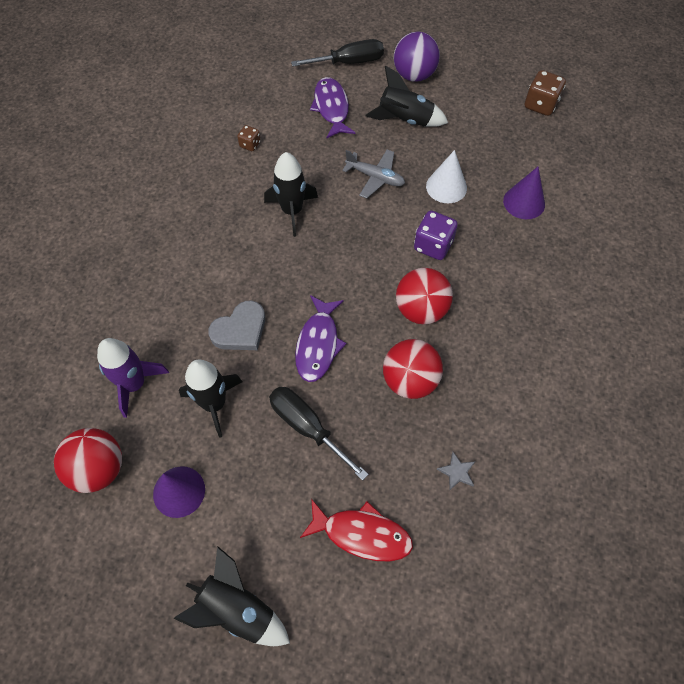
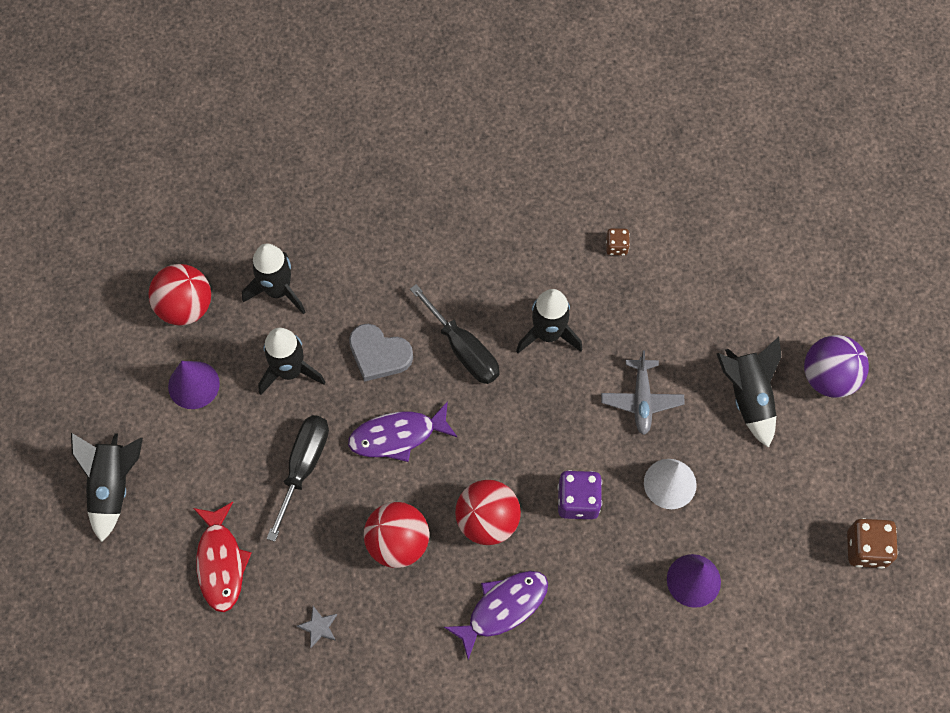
camera: 65 degrees right, 5 degrees up
purple rocket [97,338,169,418] -> black rocket [242,243,305,314]
black screwdriver [291,39,384,67] -> black screwdriver moved to [410,284,500,384]
purple fish [310,77,356,139] -> purple fish moved to [444,571,548,660]

